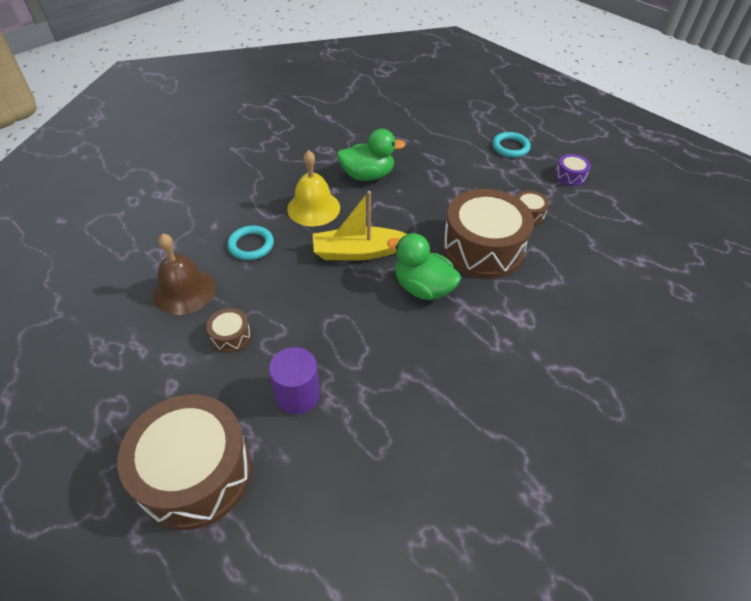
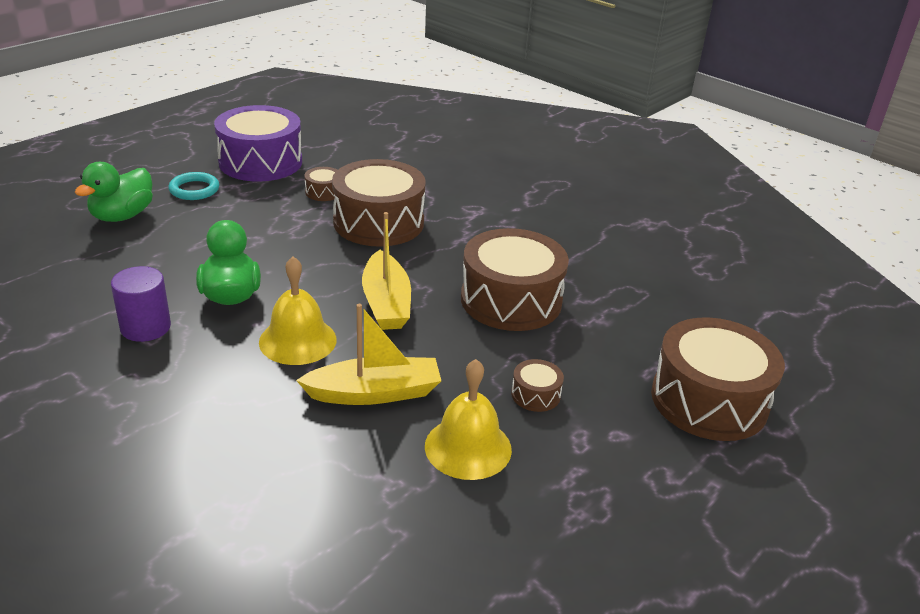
camera: 95 degrees left, 15 degrees down
brown bell [153,233,216,315] -> yellow bell [425,359,512,480]
turquoise ring [227,225,274,260] -> yellow boat [296,304,441,405]
purple cylinder [269,347,320,414] -> purple cylinder moved to [111,266,171,342]
green duck [387,233,461,300] -> green duck moved to [75,162,153,222]
purple drum [555,154,591,186] -> purple drum [214,105,302,181], size x2.36
none -> brown drum [461,228,569,331]

